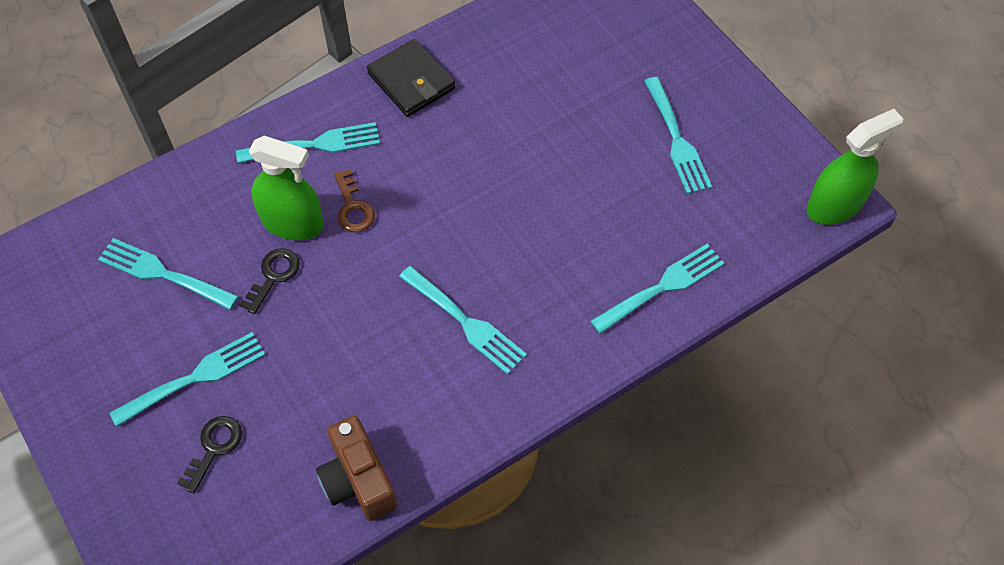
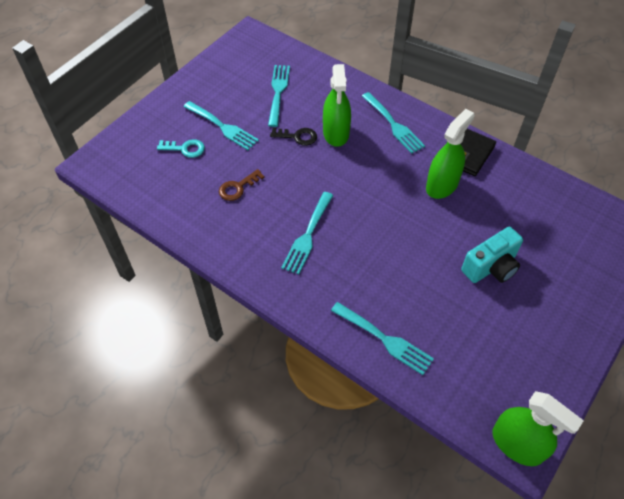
camera: 70 degrees right, 5 degrees down
black key [177,416,242,493] -> turquoise key [157,139,205,158]
brown camera [316,416,398,521] -> none
brown key [334,169,375,233] -> brown key moved to [219,169,265,201]
turquoise fork [644,77,712,194] -> none
none -> green spray bottle [426,109,474,199]
none -> turquoise camera [461,227,523,283]

